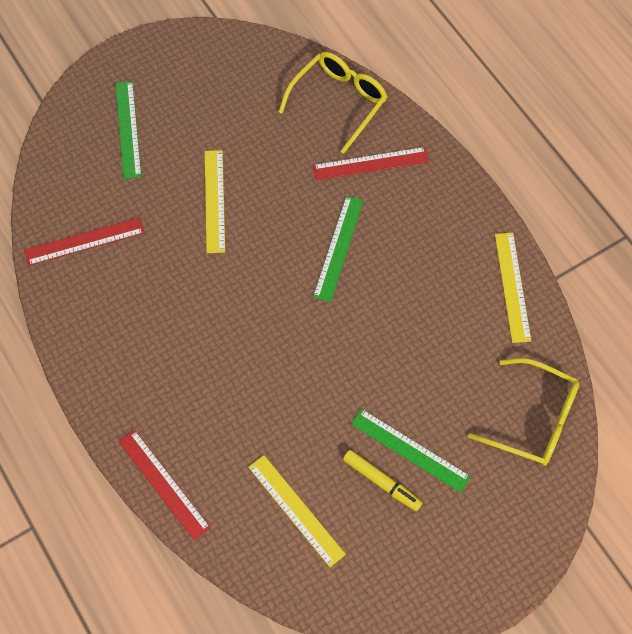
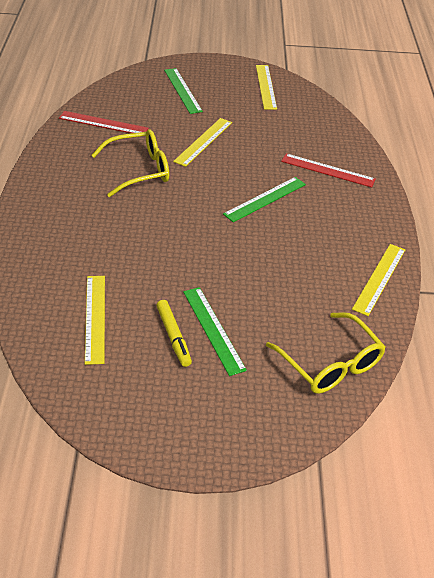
camera: 30 degrees right, 20 degrees down
green ruler [115,81,142,179] -> green ruler turned 45 degrees counterclockwise [164,68,203,114]
red ruler [118,430,211,540] -> none
yellow glasses [279,52,387,154] -> yellow glasses moved to [91,129,169,197]
none -> yellow ruler [256,65,277,110]

